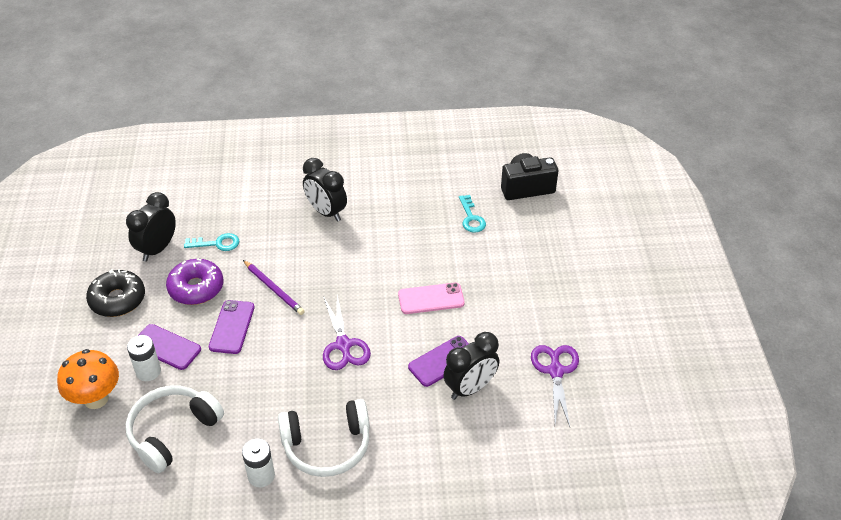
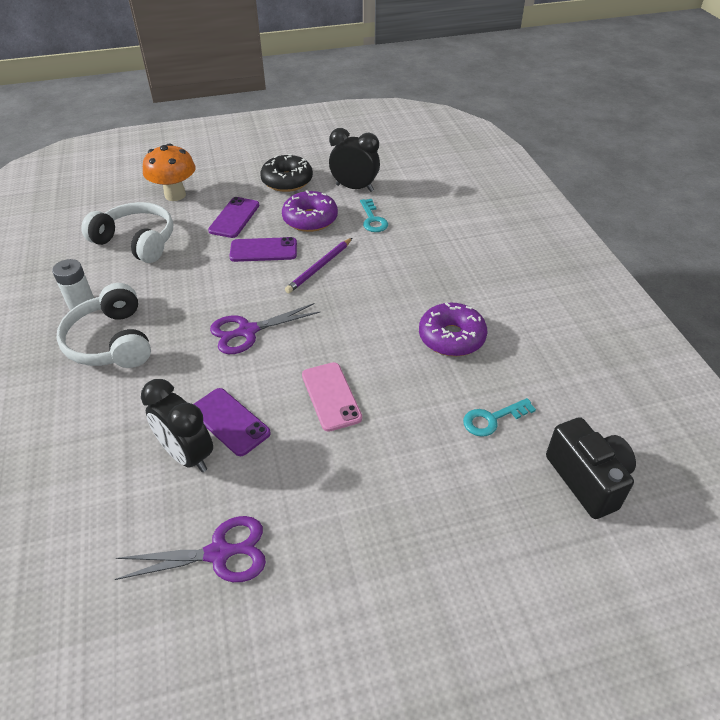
camera: 80 degrees right, 0 degrees up
white battery [127,335,161,381] -> none
black clock [303,158,347,222] -> none
none -> purple donut [419,302,487,356]

